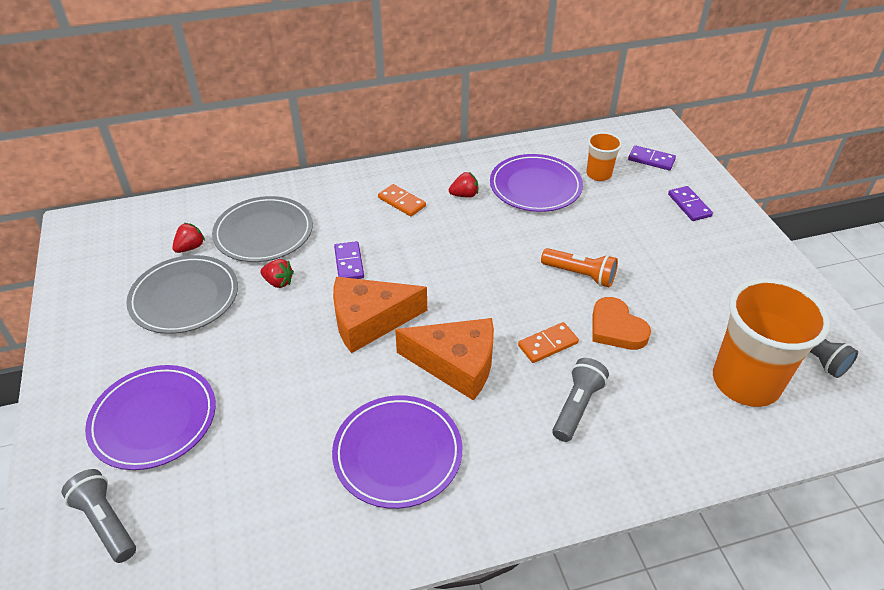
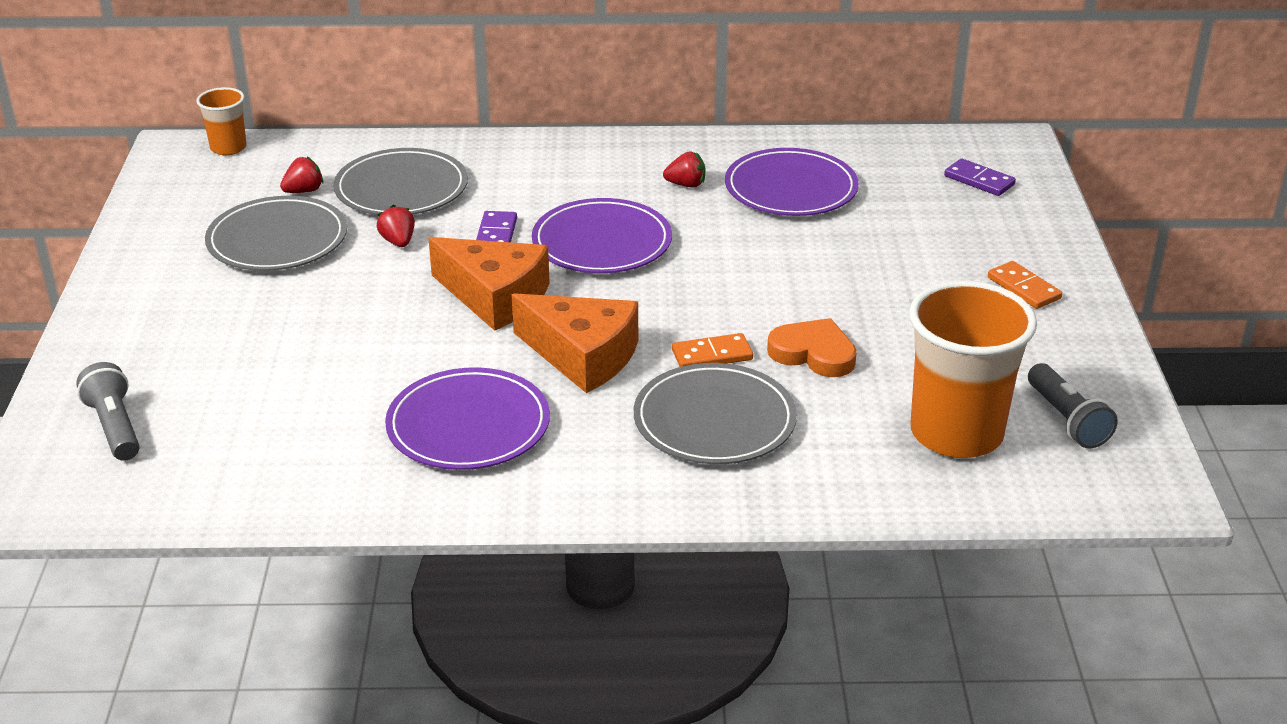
camera: 15 degrees right, 10 degrees down
purple plate [85,365,216,470] -> purple plate moved to [532,198,672,273]
red strawberry [260,259,294,288] -> red strawberry turned 150 degrees counterclockwise [377,205,415,247]
orange cheese [333,277,427,353] -> orange cheese turned 150 degrees counterclockwise [428,237,550,331]
orange domino [378,184,426,216] -> orange domino moved to [988,261,1062,309]
orange flashlight [541,248,618,288] -> none
grey flashlight [552,358,609,442] -> grey plate [634,363,797,464]
orange cup [586,132,622,181] -> orange cup moved to [196,87,246,155]
orange heart [592,297,651,350] -> orange heart turned 135 degrees clockwise [767,318,857,377]
purple domino [668,186,713,221] -> none

